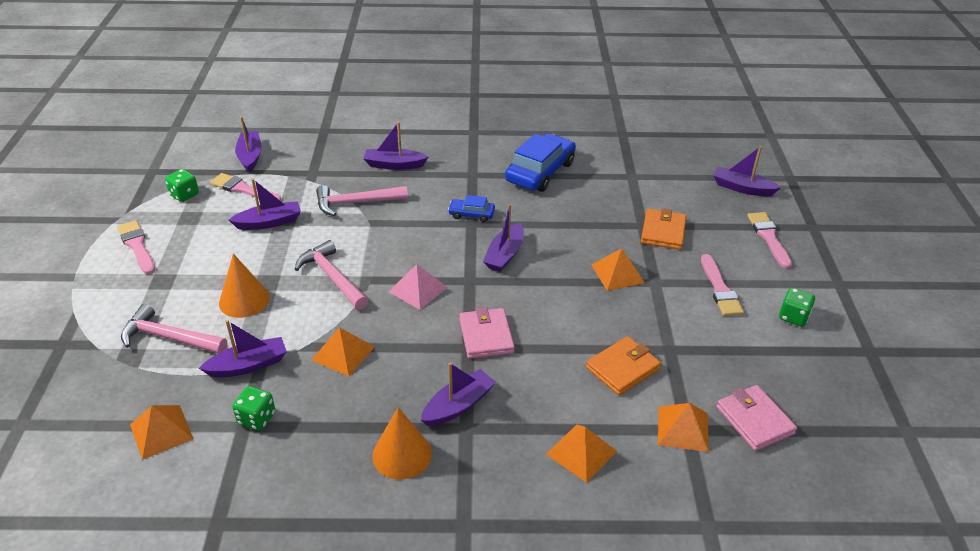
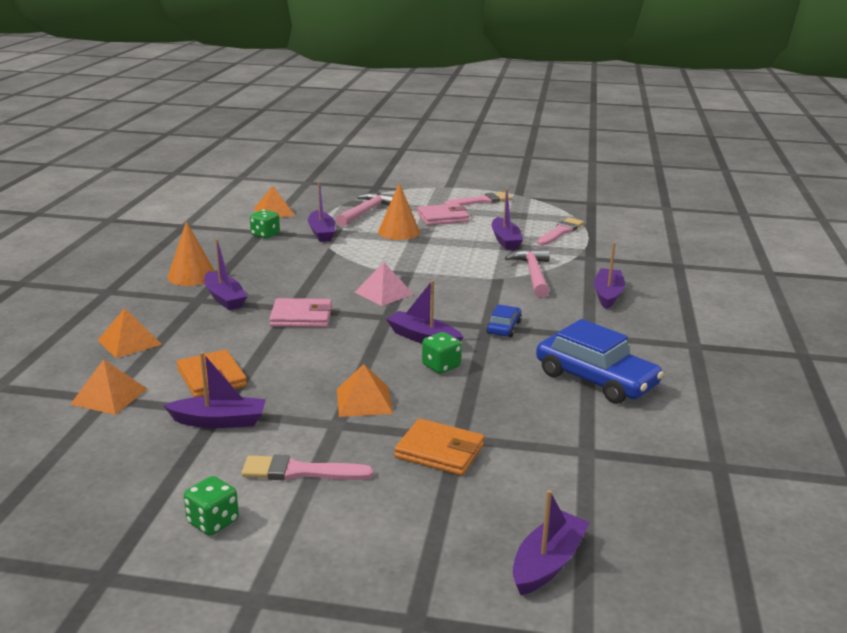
camera: 100 degrees right, 15 degrees down
green dice [165,169,199,202] -> green dice moved to [422,332,462,374]
purple boat [235,117,262,173] -> purple boat moved to [163,352,266,428]
pink hammer [295,240,368,310] -> none
orange pyramid [311,327,375,376] -> none
pink wallet [716,385,797,451] -> pink wallet moved to [417,203,469,225]
pink brush [747,212,792,269] -> none

